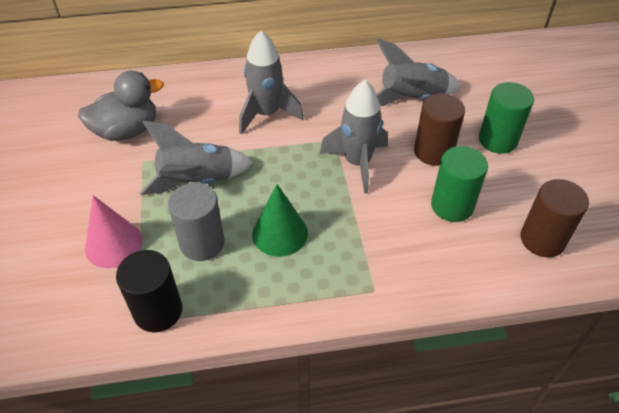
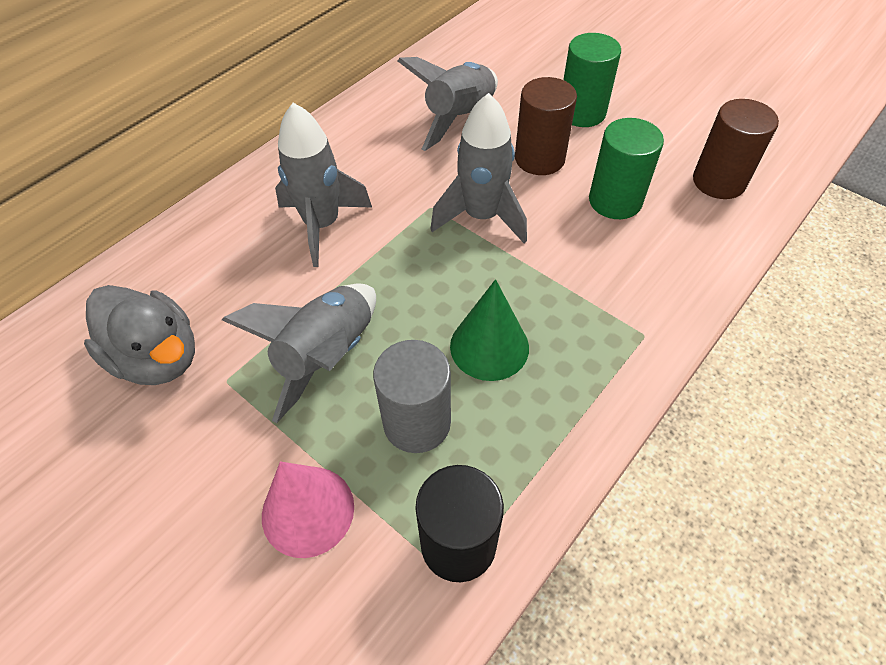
camera: 40 degrees left, 5 degrees up
grey duck [78,71,164,141] -> grey duck turned 105 degrees clockwise [84,285,195,385]

